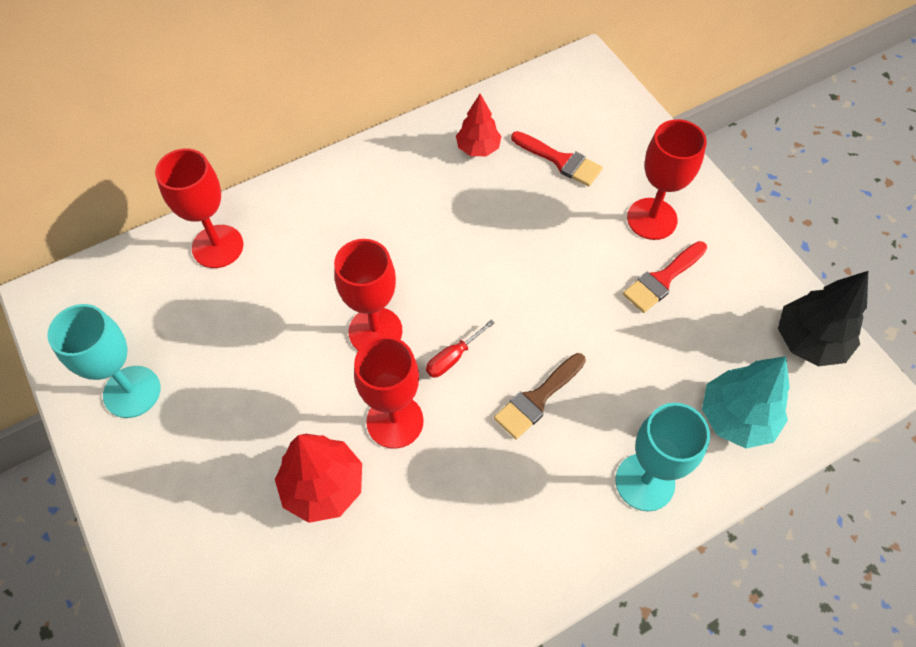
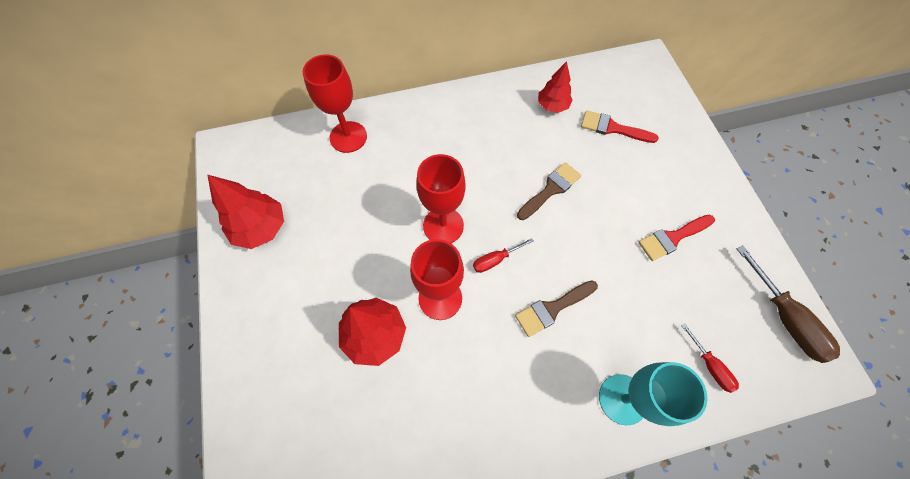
camera: 15 degrees right, 5 degrees up
turquoise goblet [47,304,160,418] -> red tree [208,175,284,249]
red brush [511,131,603,186] -> red brush turned 150 degrees clockwise [581,110,659,143]
red goblet [627,119,707,240] -> none
turquoise tree [702,356,790,449] -> red screwdriver [681,323,739,393]
black tree [778,271,868,366] -> brown screwdriver [737,245,840,363]
none -> brown brush [517,162,581,220]

